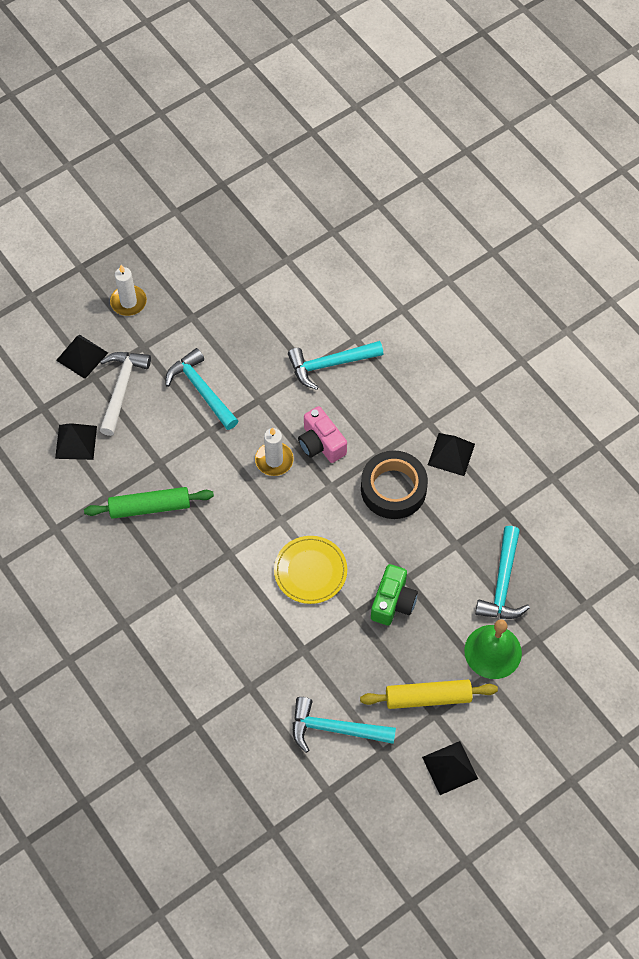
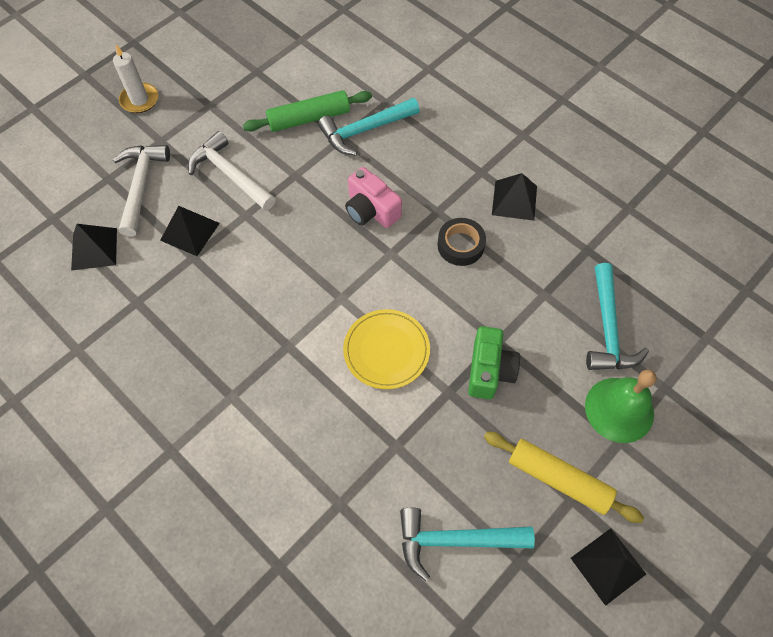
camera: 10 degrees left, 0 degrees up
black pyramid [56,335,108,379] -> black pyramid moved to [160,206,220,256]
green rolling pin [84,487,214,519] -> green rolling pin moved to [243,90,372,132]
turquoise hammer [165,348,238,430] -> white hammer [188,131,276,211]
white candle [255,427,294,476] -> none
yellow rolling pin [360,680,498,709] -> yellow rolling pin turned 45 degrees clockwise [484,432,644,523]
black tape [361,450,428,519] -> black tape [437,218,486,266], size x0.63

